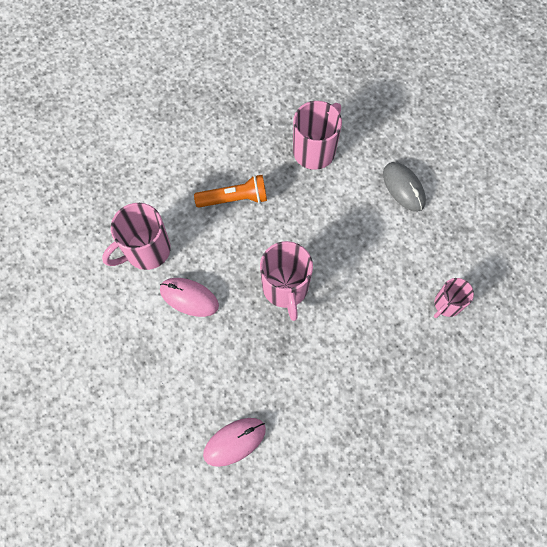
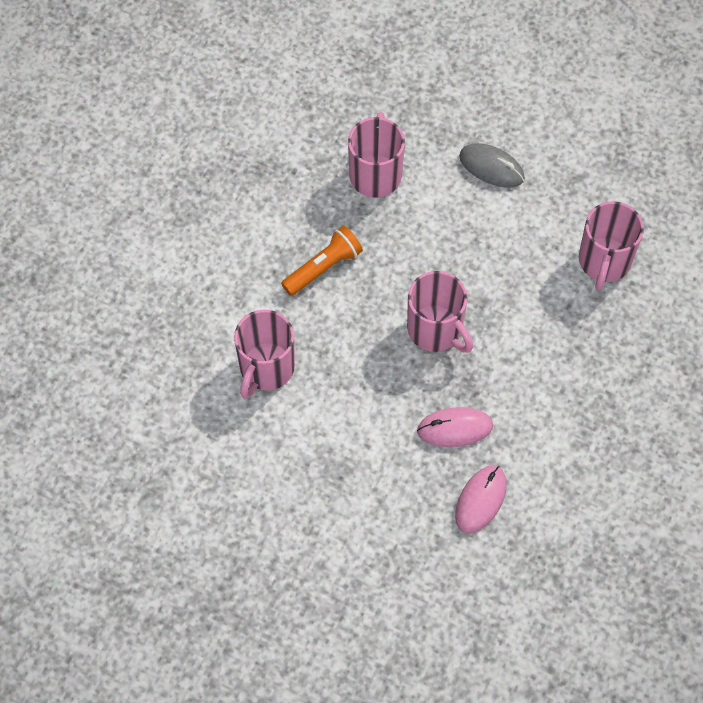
camera: 30 degrees left, 5 degrees down
pink mouse [160,278,219,317] -> pink mouse moved to [417,407,493,447]
pink mug [434,278,474,318] -> pink mug [579,201,644,291], size x1.65

